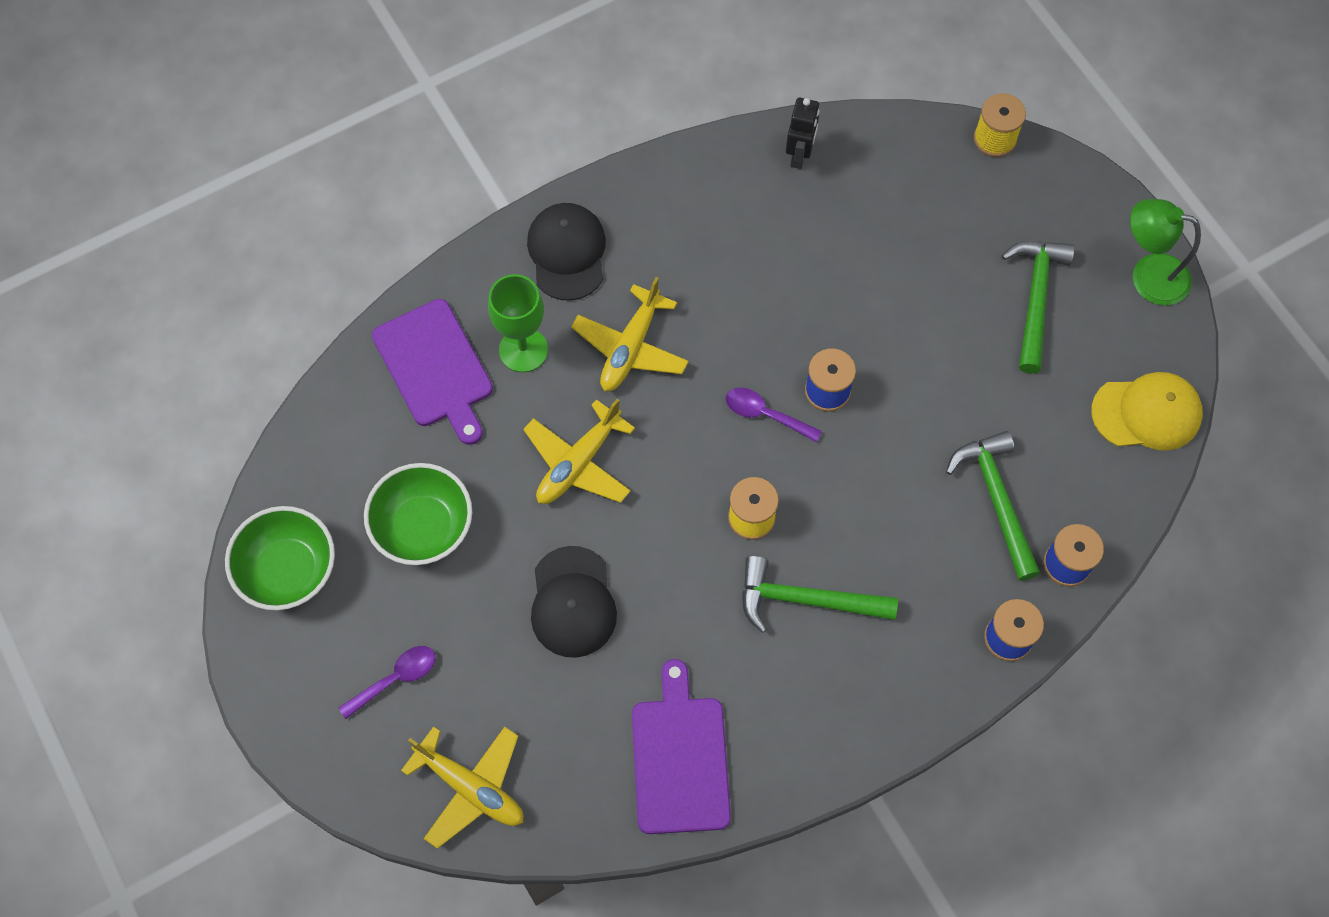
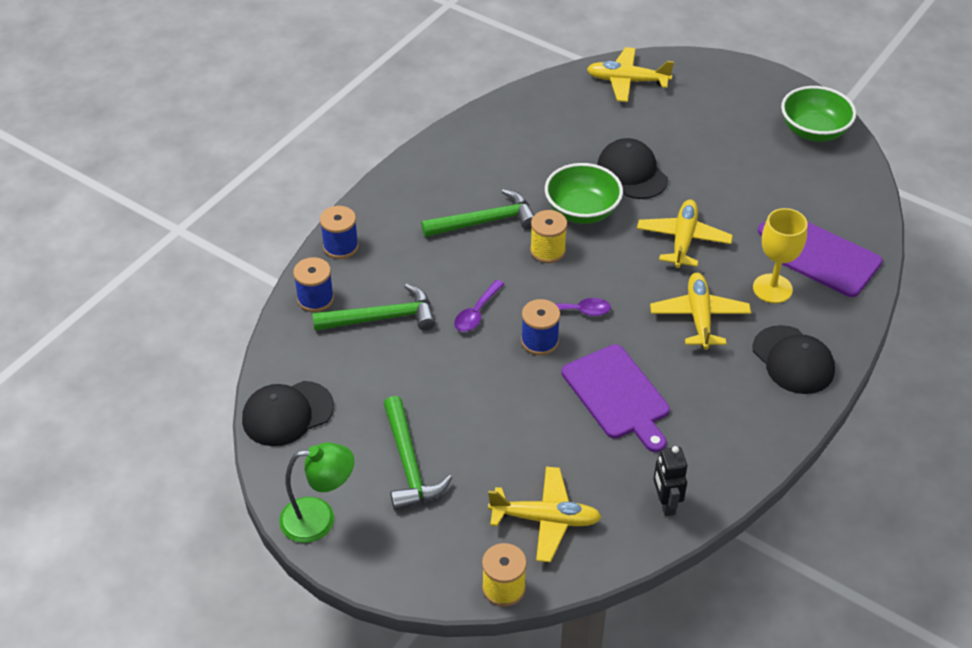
camera: 155 degrees right, 20 degrees down
purple spoon [338,646,435,719] -> purple spoon moved to [454,280,504,332]
green bowl [364,463,472,565] -> green bowl moved to [545,163,623,224]
green goblet [488,274,548,373] -> yellow goblet [753,208,808,303]
purple cutting board [632,659,731,834] -> purple cutting board moved to [562,344,670,452]
green hammer [946,431,1040,581] -> green hammer turned 60 degrees counterclockwise [312,284,435,331]
yellow cap [1091,372,1203,451] -> black cap [242,381,334,446]
none -> yellow plane [488,467,601,562]

